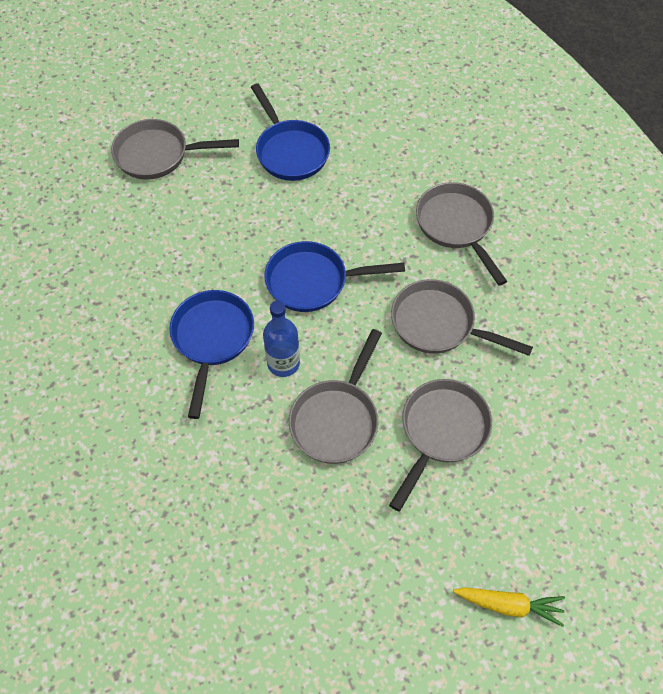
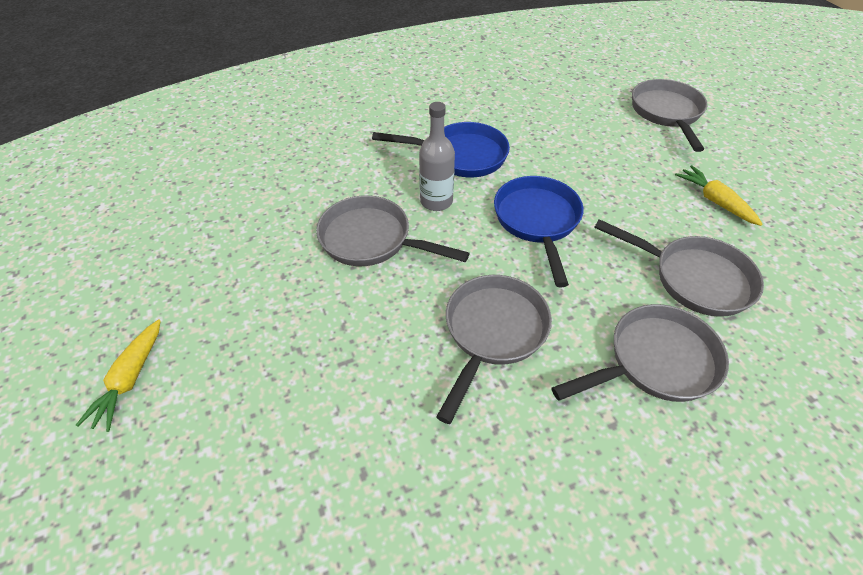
camera: 90 degrees right, 10 degrees down
blue pan [251,84,330,181] -> yellow carrot [675,165,763,226]
blue bottle [263,301,300,377] -> grey bottle [419,102,455,211]
grey pan [389,379,492,511] -> grey pan moved to [594,219,764,317]

